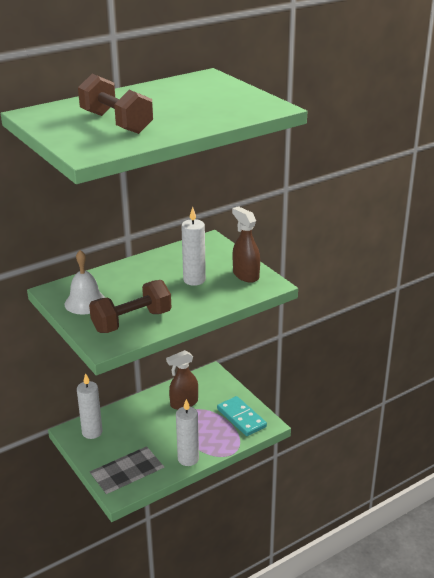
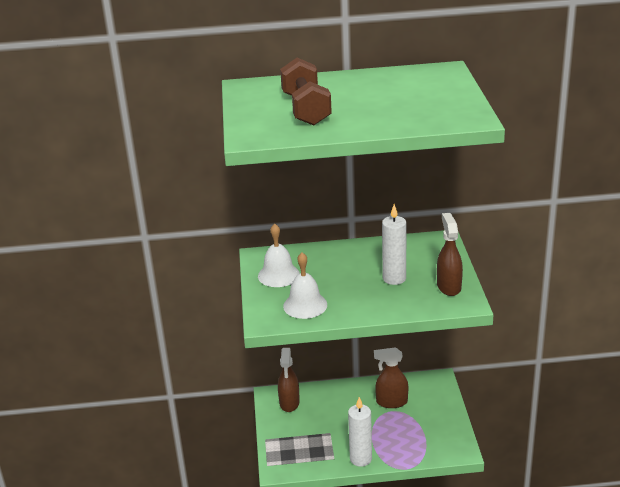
camera: 30 degrees right, 0 degrees up
white candle [77,373,102,439] -> brown spray bottle [278,348,300,412]
brown dumbbell [89,280,171,333] -> white bell [283,252,327,319]
turquoise domino [217,396,267,436] -> none

